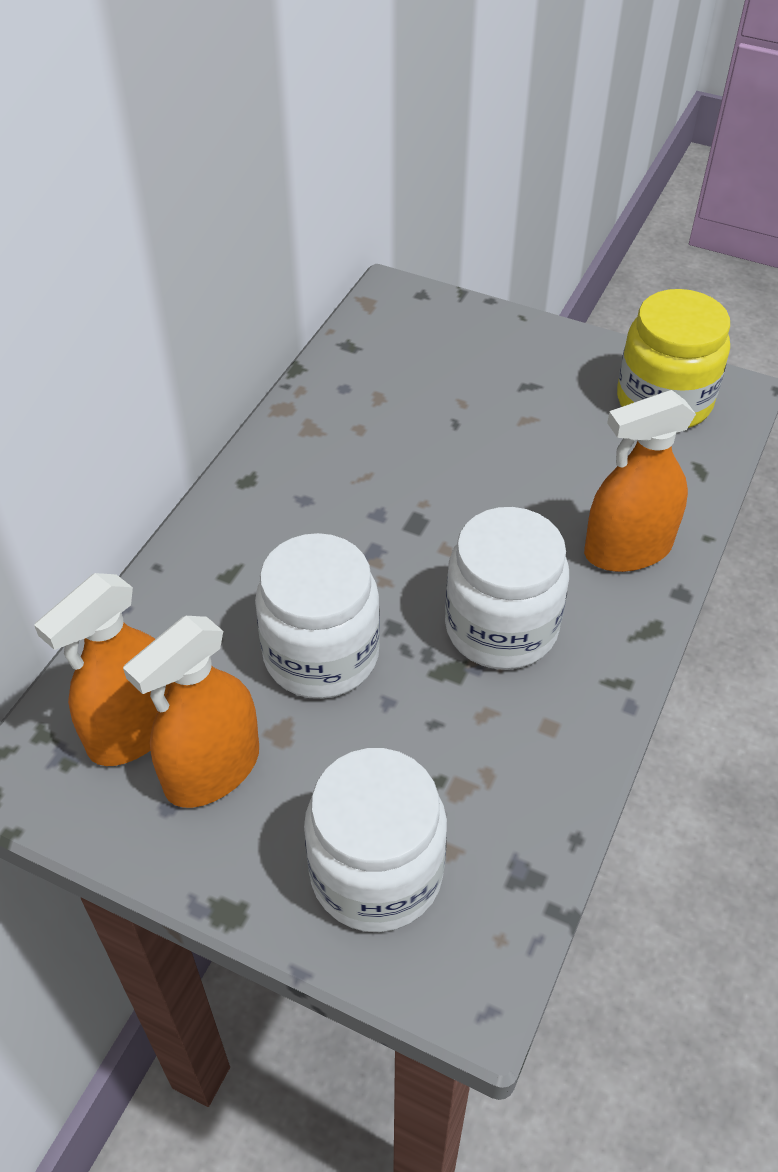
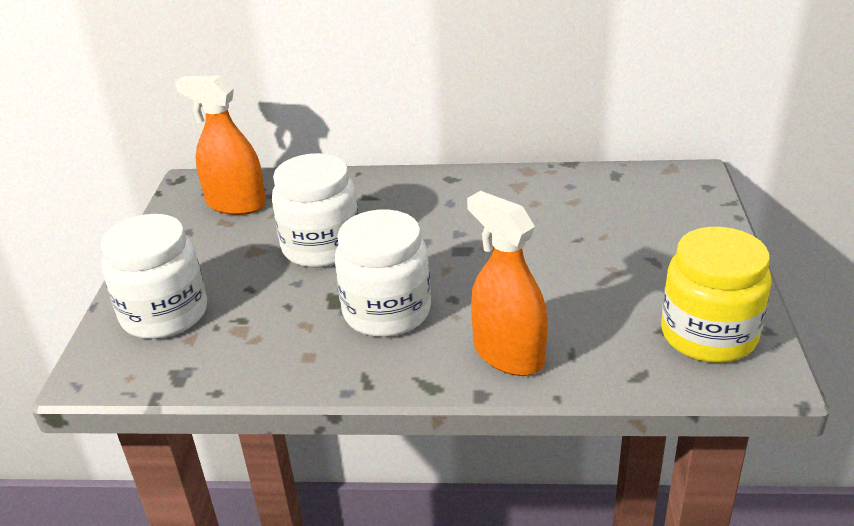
camera: 70 degrees right, 15 degrees down
orange spray bottle [123,616,259,808] -> none

